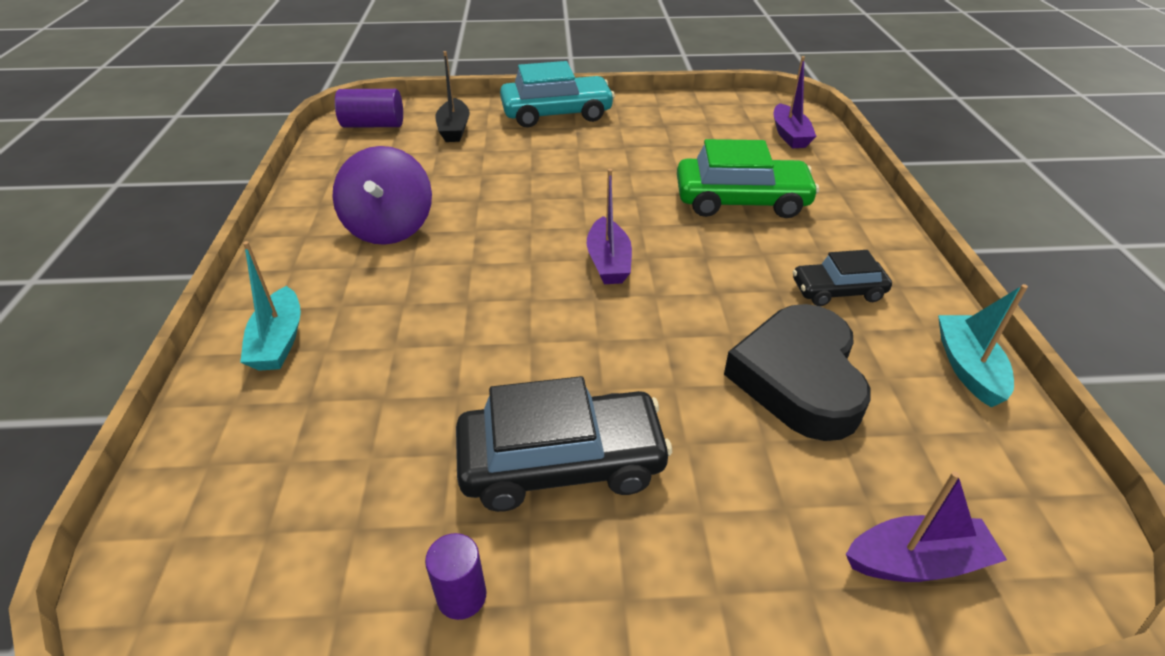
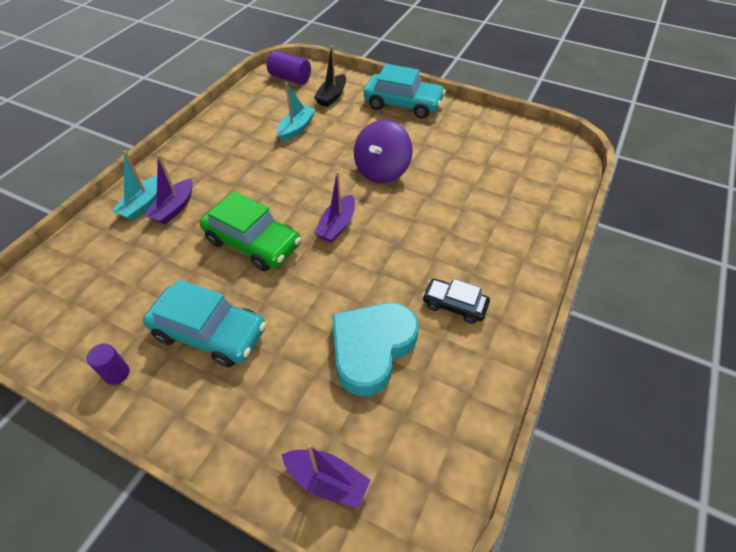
camera: 30 degrees right, 10 degrees up
purple spinning top [332,146,432,245] -> purple spinning top moved to [354,120,413,183]
black car [456,376,672,512] -> turquoise car [143,280,266,368]
green car [677,139,819,218] -> green car moved to [200,191,301,271]
black heart [724,304,871,441] -> turquoise heart [332,303,419,396]
purple boat [773,56,817,148] -> purple boat moved to [145,154,193,225]
turquoise boat [938,284,1028,407] -> turquoise boat moved to [277,83,316,142]

